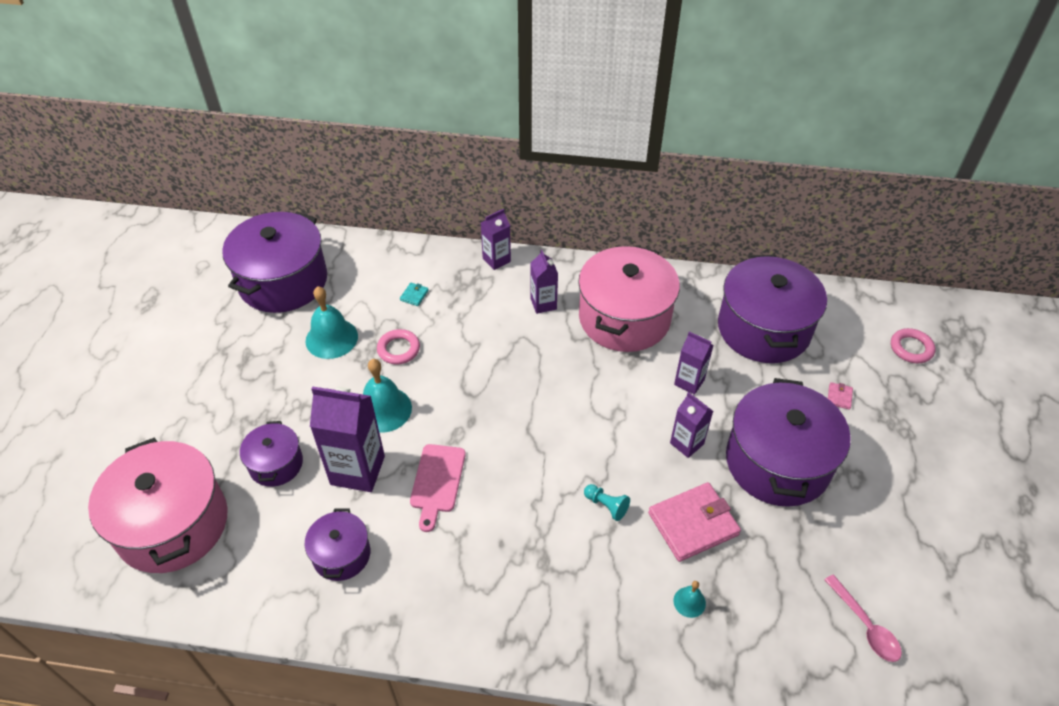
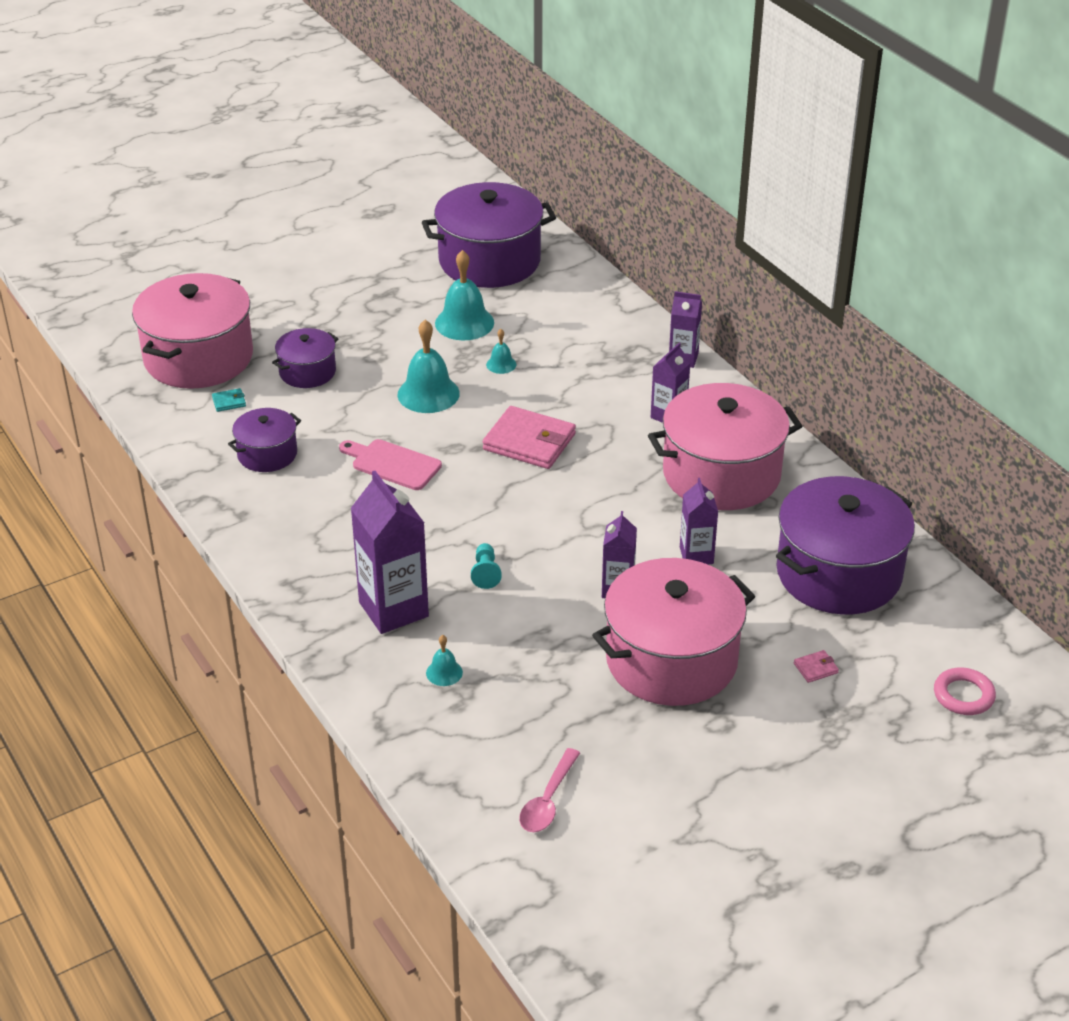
camera: 50 degrees right, 10 degrees down
purple carton [310,386,385,492] -> purple carton moved to [351,471,429,634]
pink ring [377,329,420,364] -> turquoise bell [486,329,516,374]
turquoise wallet [400,283,429,306] -> turquoise wallet moved to [212,388,246,412]
pink cutting board [410,444,466,532] -> pink cutting board turned 60 degrees clockwise [339,439,442,490]
pink wallet [648,482,741,562] -> pink wallet moved to [483,406,576,469]
purple pot [726,378,851,507] -> pink pot [592,558,755,706]

